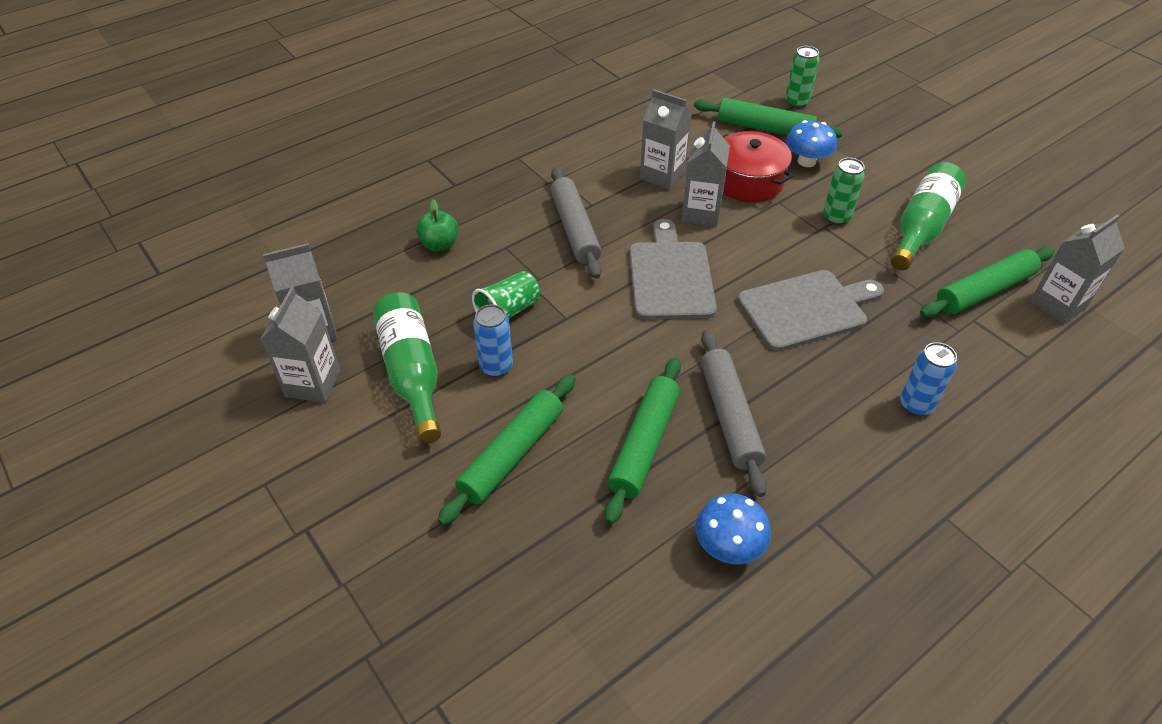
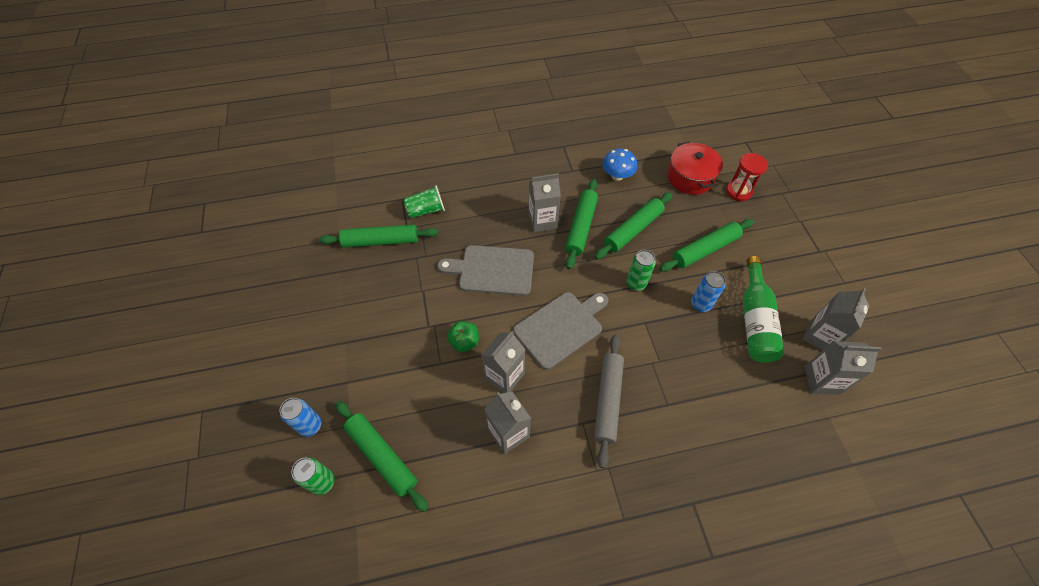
camera: 155 degrees left, 10 degrees up
green apple [416,200,458,251] -> green apple moved to [447,321,479,352]
green cup [472,271,540,319] -> green cup moved to [404,185,445,218]
grey cutting board [629,219,717,320] -> grey cutting board turned 150 degrees counterclockwise [513,292,609,370]
grey rolling pin [701,330,767,497] -> green rolling pin [565,179,598,269]
red pot [722,131,793,202] -> red pot moved to [667,142,723,195]
blue mushroom [786,120,837,167] -> none
green can [823,158,865,225] -> green can moved to [626,250,656,291]
green bottle [891,162,966,270] -> none
blue can [900,342,957,416] -> blue can moved to [280,398,321,437]
grey carton [1030,214,1125,324] -> grey carton moved to [528,173,561,232]
none -> red hourglass [726,153,768,201]

